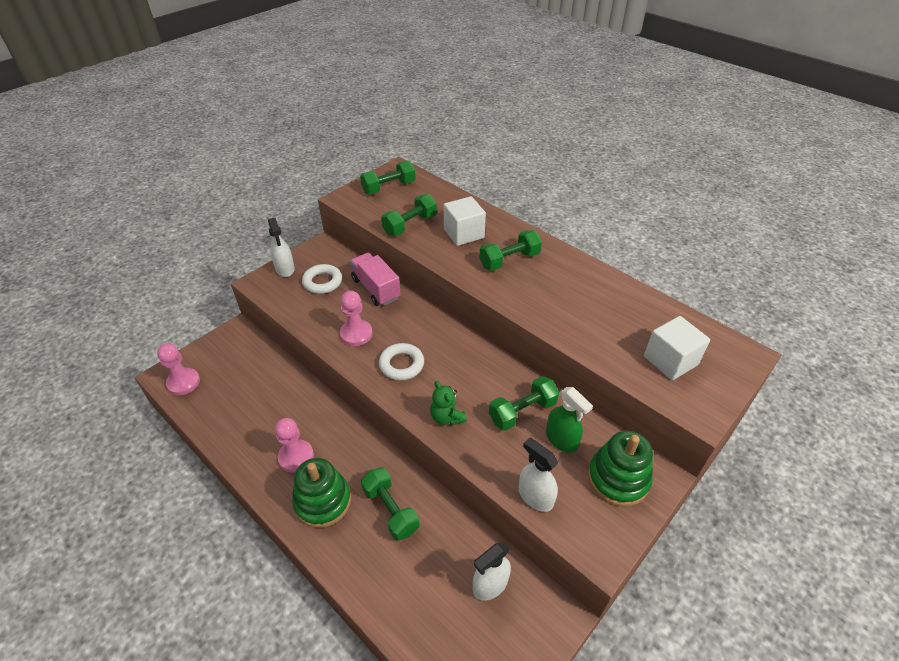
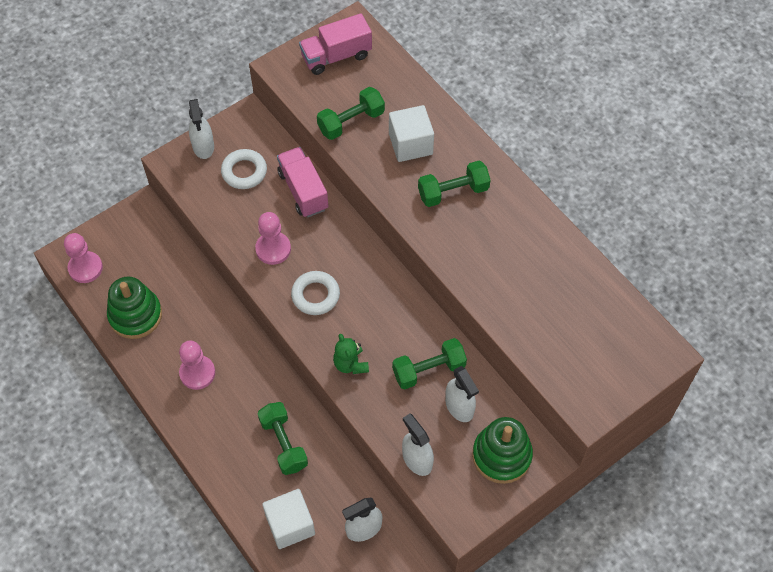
camera: 10 degrees right, 15 degrees up
green stacking toy [292,458,351,528] -> green stacking toy moved to [107,277,162,339]
green dumbbell [360,161,416,194] -> pink truck [299,13,372,75]
green spray bottle [546,387,593,453] -> white spray bottle [445,366,479,422]
white cube [644,316,710,380] -> white cube moved to [262,489,315,549]

